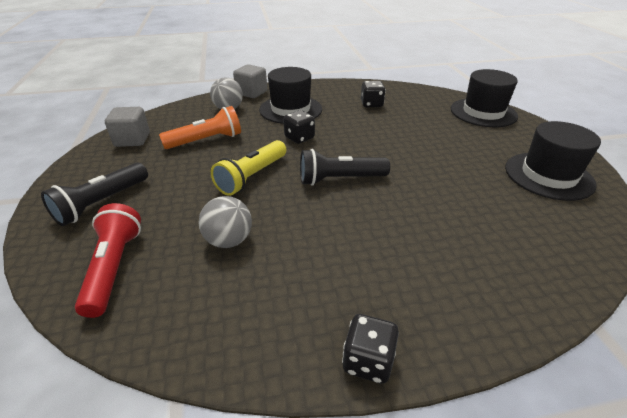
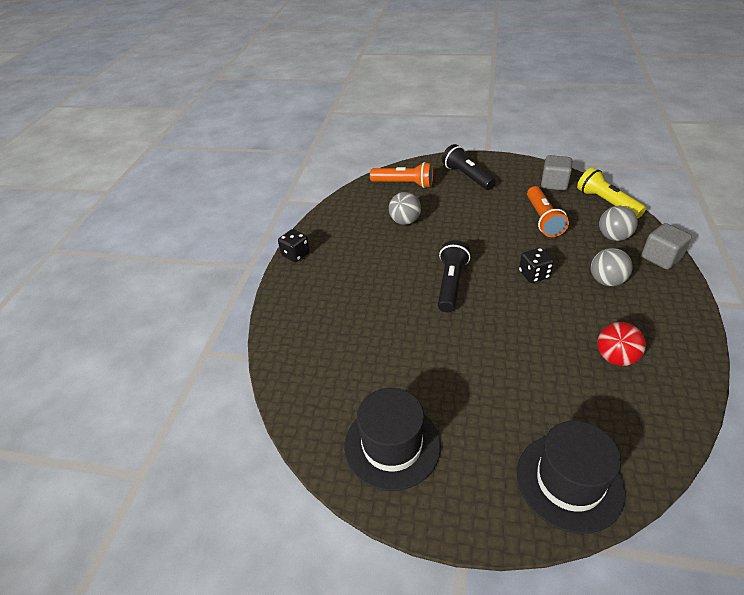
camera: 115 degrees right, 5 degrees up
red flashlight [75,203,141,318] -> orange flashlight [370,162,433,188]
yellow flashlight [211,140,286,196] -> yellow flashlight moved to [577,167,646,219]
black hat [259,67,322,124] -> grey ball [591,248,633,286]
black dice [361,81,386,108] -> red ball [597,322,646,366]

